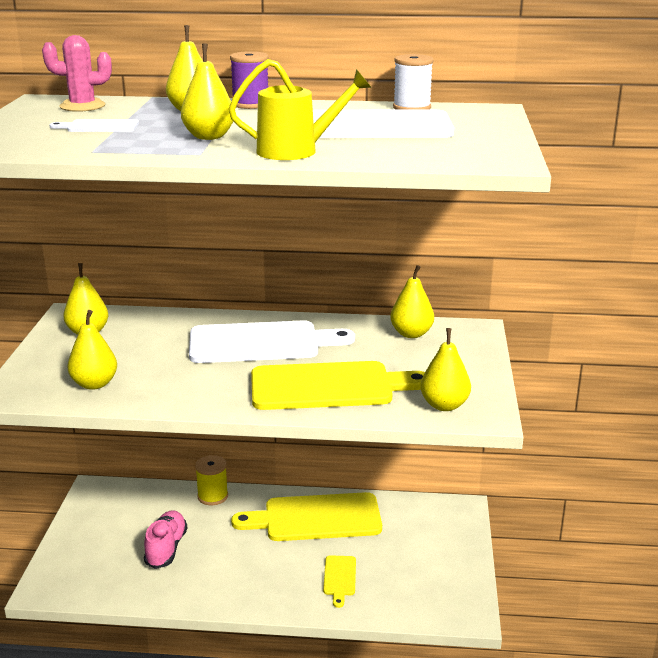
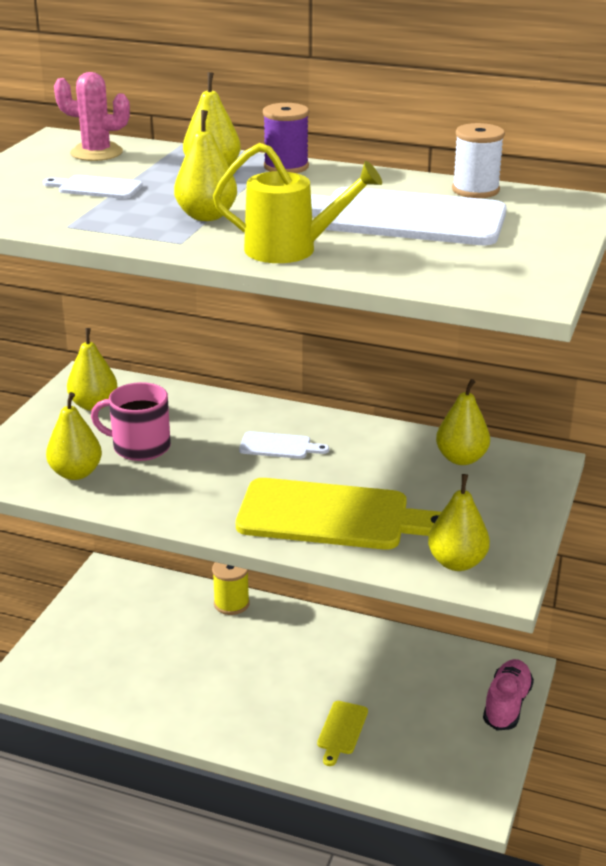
camera: 15 degrees right, 5 degrees up
pink shoe [144,510,187,569] -> pink shoe moved to [483,659,534,731]
white cutting board [189,320,355,363] -> white cutting board [239,431,329,459], size x0.45
yellow cutting board [231,492,382,541] -> none
none -> pink mug [91,382,171,461]

